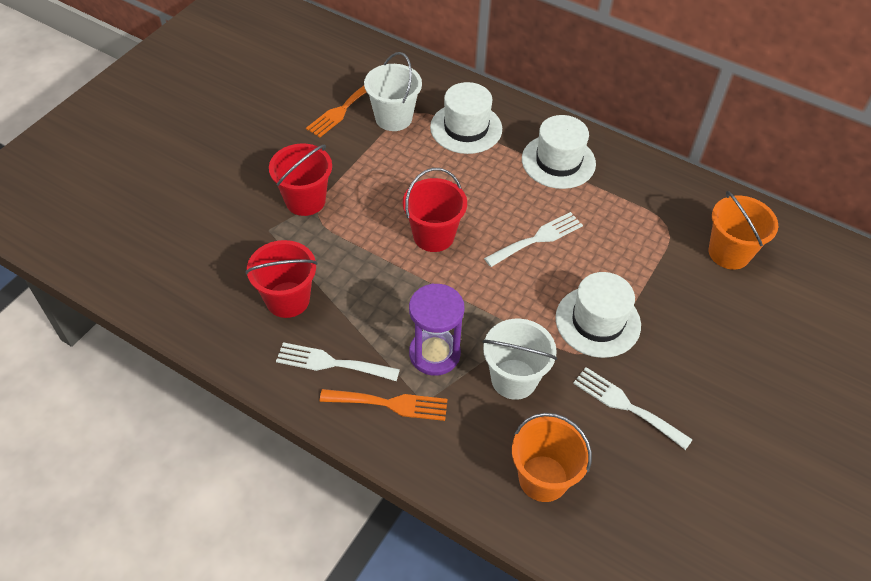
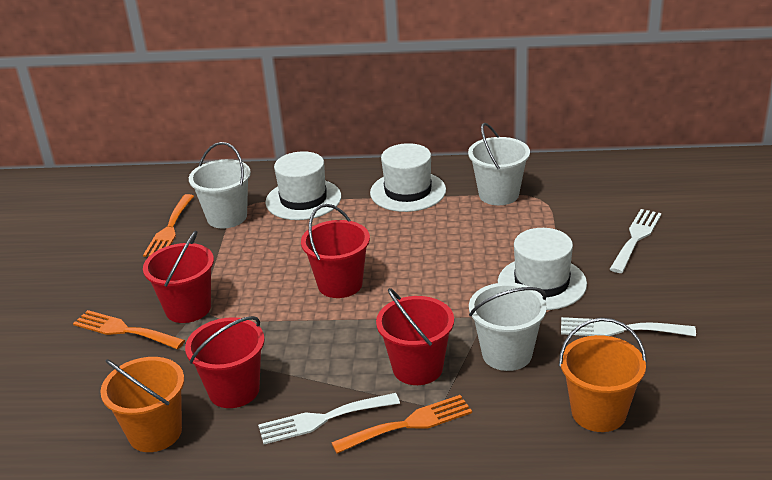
camera: 25 degrees left, 20 degrees down
purple hourglass [409,284,465,376] -> red bucket [376,288,454,385]
white fork [484,212,583,267] -> white fork moved to [610,209,662,273]
orange bucket [709,191,778,270] -> orange bucket moved to [100,357,184,452]
none -> orange fork [73,310,185,349]
none -> white bucket [468,123,530,205]

